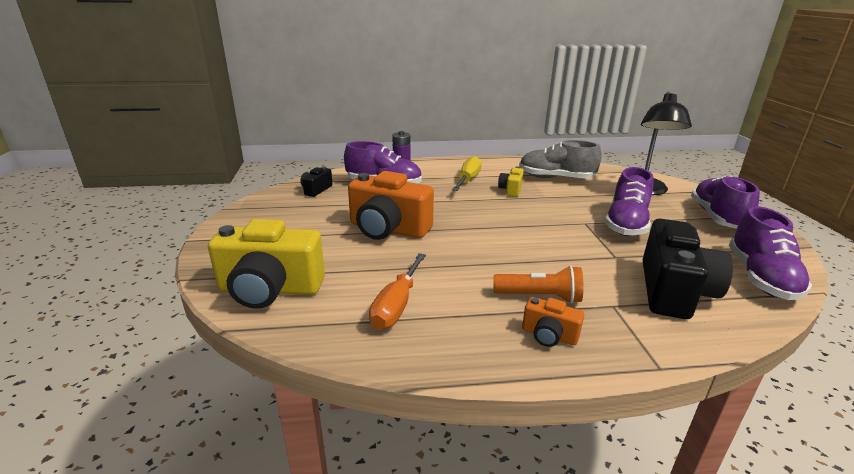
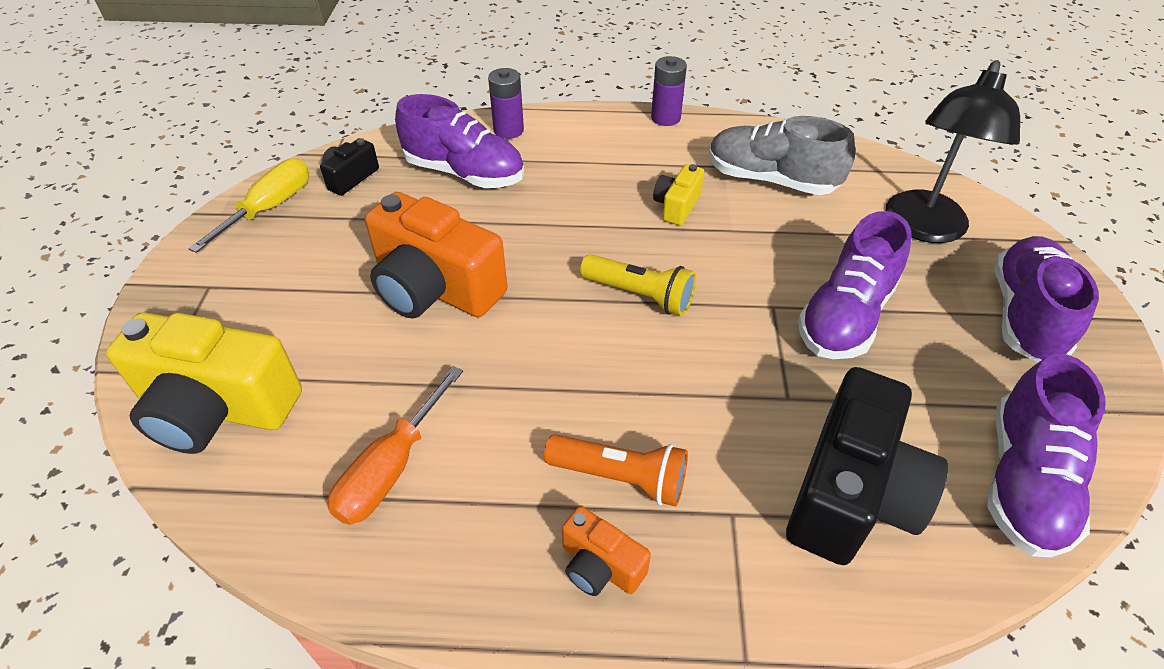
camera: 10 degrees right, 20 degrees up
yellow screwdriver [452,156,482,191] -> yellow screwdriver moved to [188,158,309,253]
none -> yellow flashlight [580,254,696,316]
none -> purple battery [651,56,687,126]

